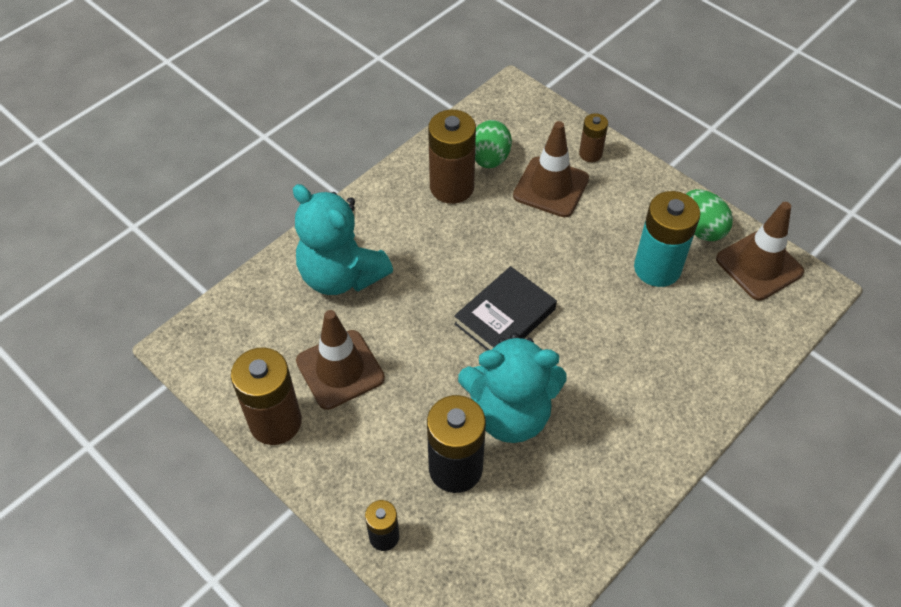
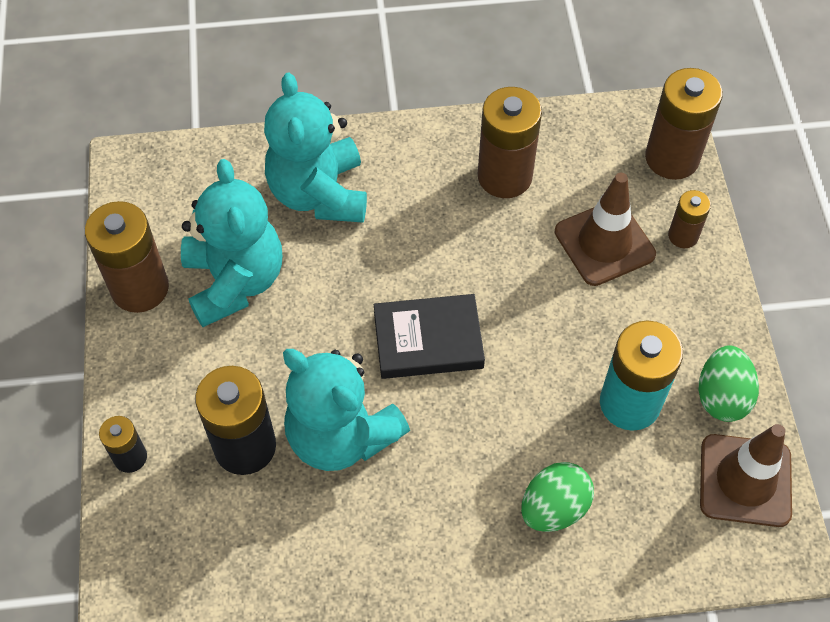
camera: 40 degrees right, 5 degrees up
brown traffic cone [296,310,385,410] -> turquoise teddy bear [181,159,282,327]
green egg [475,120,512,168] -> green egg moved to [521,462,594,532]
none -> brown battery [645,68,723,180]

